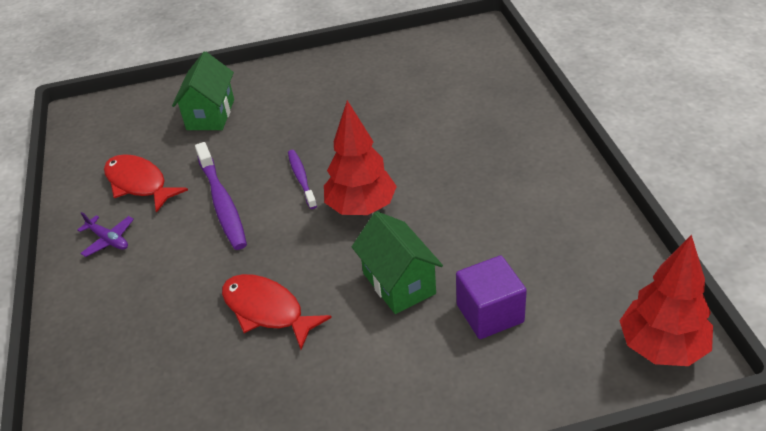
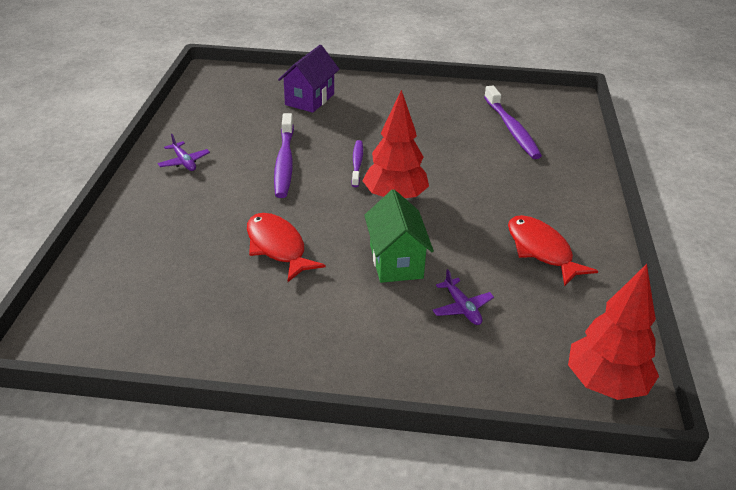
camera: 15 degrees right, 5 degrees down
red fish [104,154,188,213] -> red fish moved to [508,215,598,286]
green house [172,52,234,130] -> purple house [278,45,340,113]
purple cube [456,255,527,339] -> purple plane [432,269,494,325]
none -> purple toothbrush [484,86,542,159]

